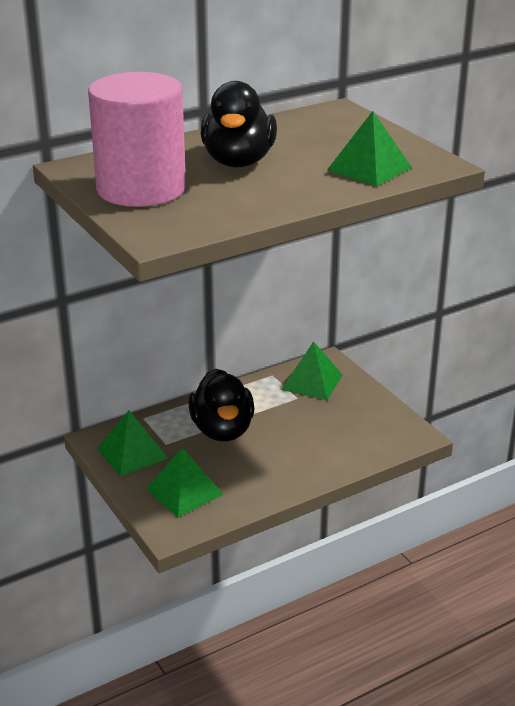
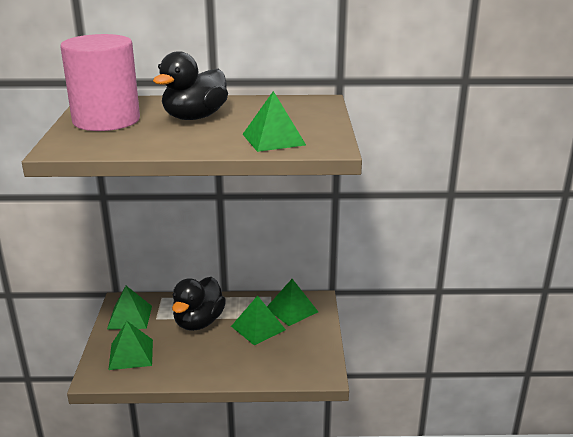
camera: 30 degrees right, 5 degrees down
none -> green pyramid [231,295,286,345]

